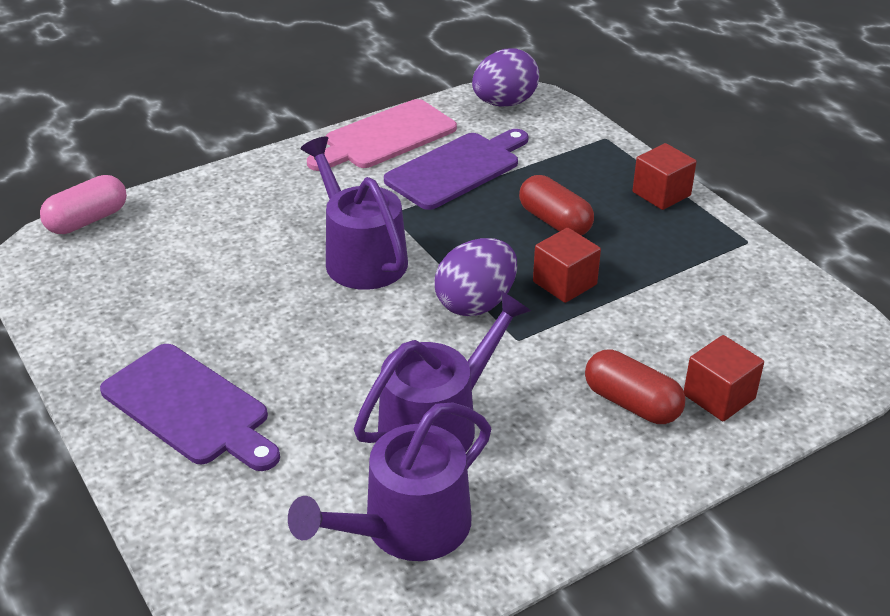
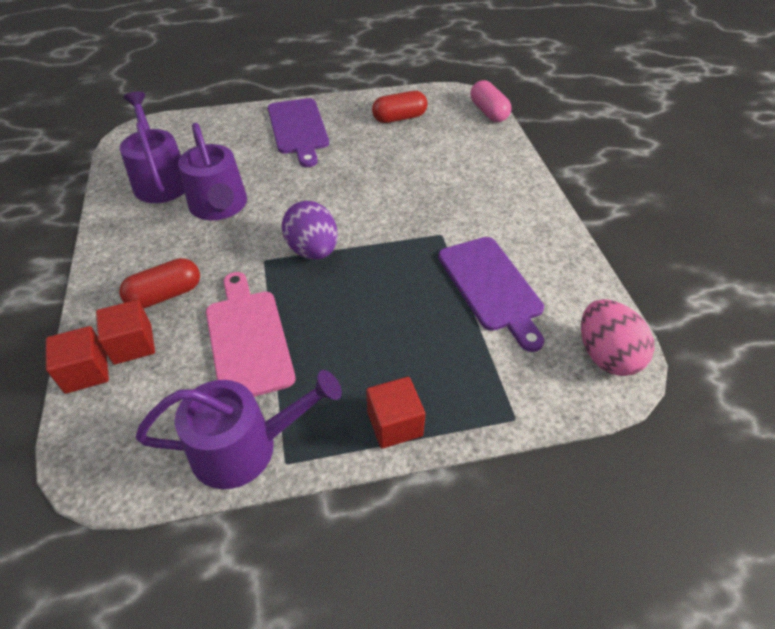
camera: 110 degrees right, 10 degrees up
purple cutting board [100,344,280,471] -> purple cutting board turned 75 degrees counterclockwise [268,98,329,167]
purple watering can [300,136,408,290] -> purple watering can moved to [136,370,342,489]
pink cutting board [307,99,457,171] -> pink cutting board moved to [206,272,295,397]
purple egg [472,48,539,107] -> pink egg [581,299,655,376]
red capsule [519,175,594,235] -> red capsule moved to [372,91,428,123]
red cube [533,228,601,303] -> red cube moved to [46,326,109,394]

